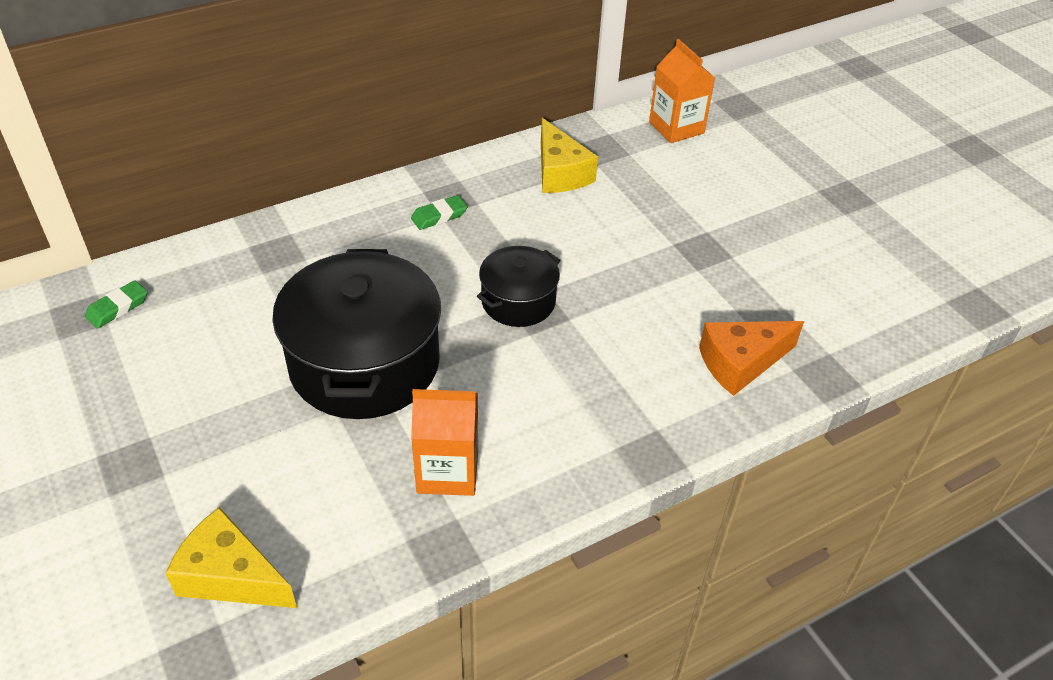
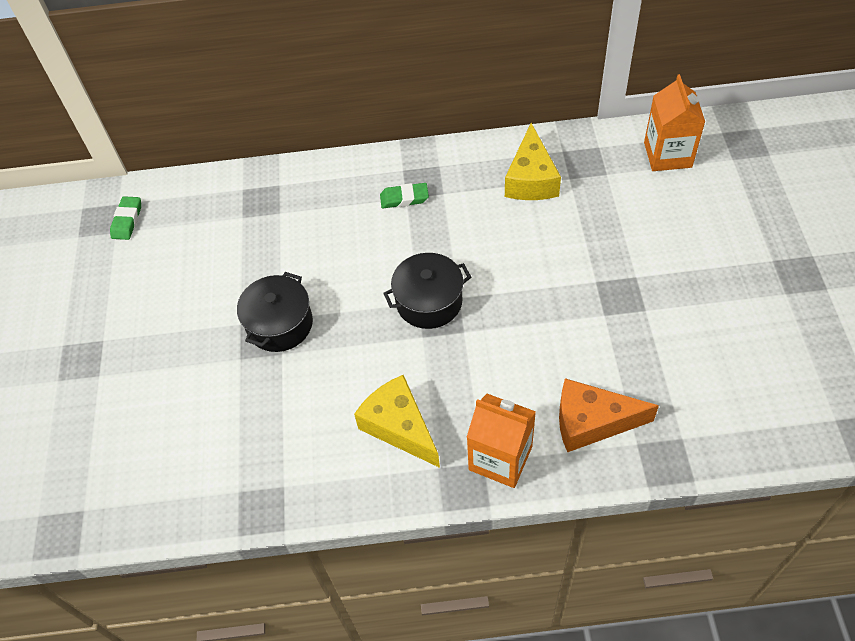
camera: 30 degrees right, 10 degrees up
green eraser [85,280,147,328] -> green eraser turned 60 degrees counterclockwise [110,196,141,240]
yellow cheese [165,507,297,608] -> yellow cheese moved to [354,375,440,468]
black pot [272,249,441,419] -> black pot [237,272,313,352], size x0.53
orange carton [411,387,478,496] -> orange carton moved to [467,394,536,488]

